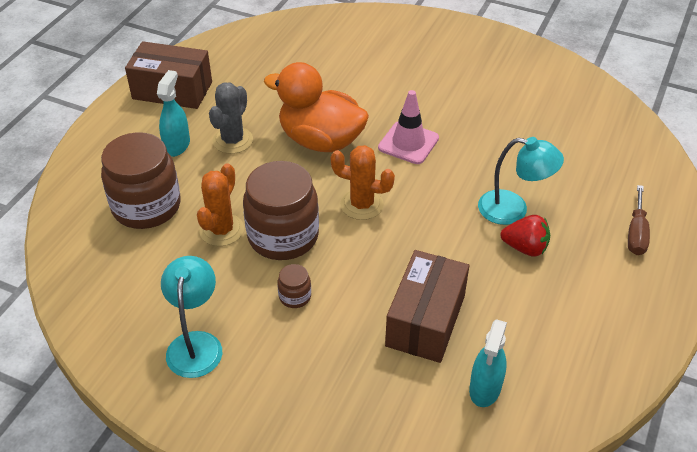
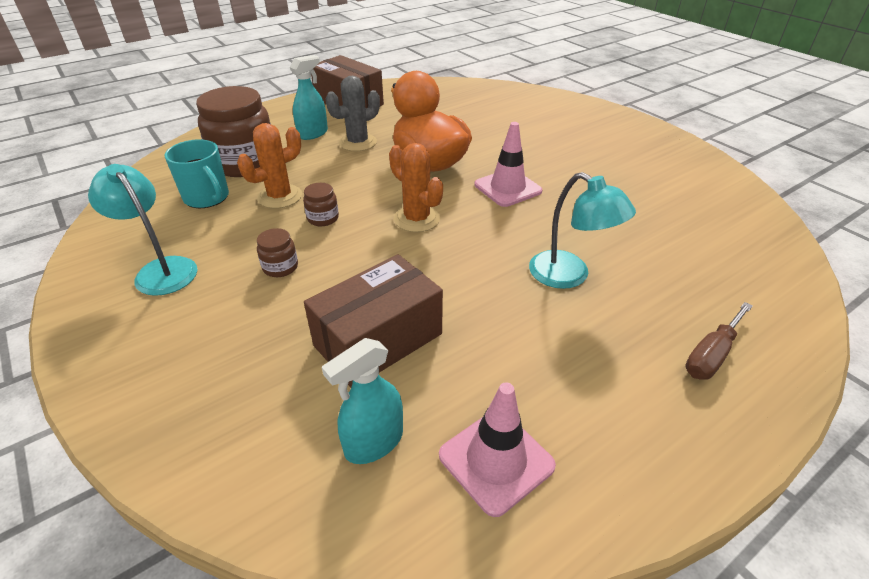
camera: 30 degrees right, 5 degrees down
turquoise lamp [161,256,222,378] -> turquoise lamp turned 75 degrees counterclockwise [88,164,197,296]
brown jar [243,161,319,260] -> brown jar [303,183,339,226], size x0.43
red strawberry [501,215,550,257] -> none
none -> turquoise mug [165,139,229,208]
none -> pink traffic cone [439,383,556,517]

